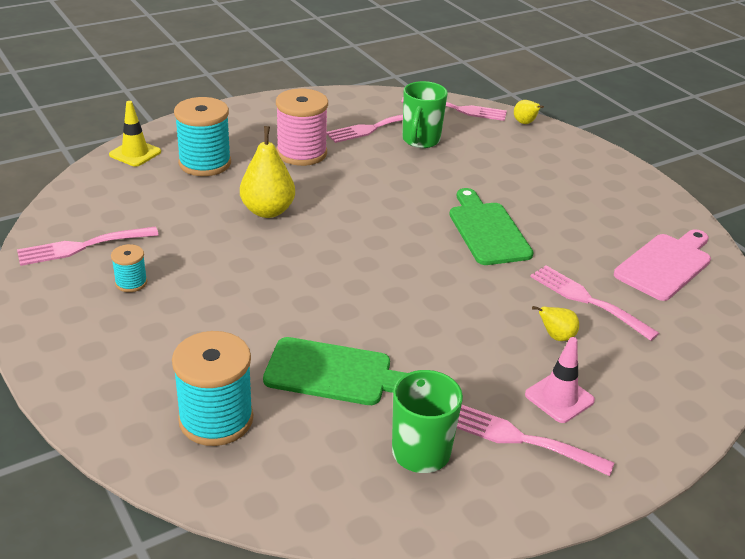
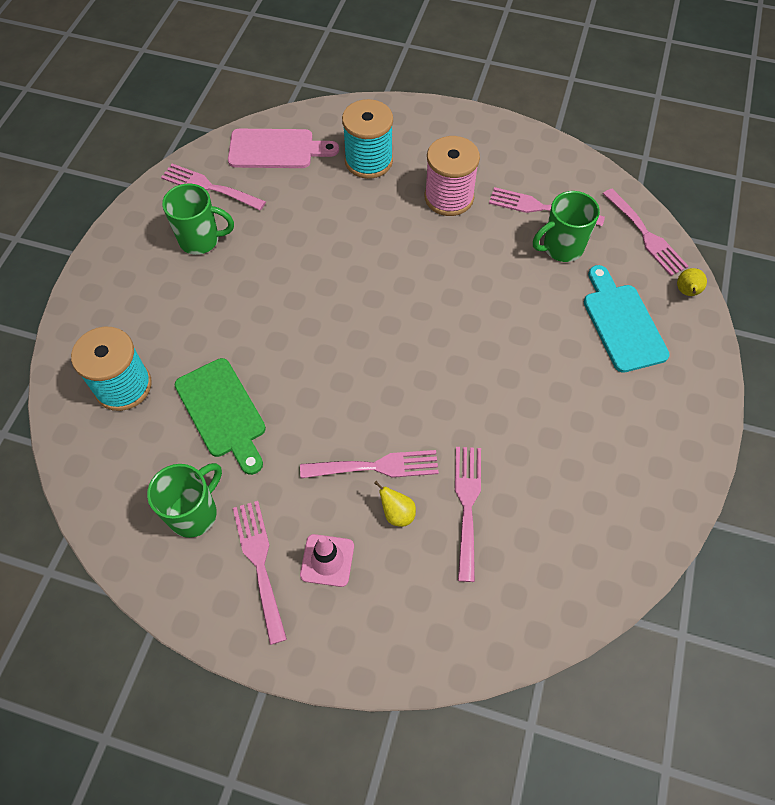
camera: 50 degrees right, 25 degrees up
yellow traffic cone [109,101,161,167] -> none
turquoise spool [111,244,147,292] -> green mug [162,183,234,255]
yellow pear [240,126,295,218] -> none
green cutting board [449,188,534,265] -> none
pink cutting board [614,229,711,301] -> pink cutting board moved to [228,129,339,168]
none -> pink fork [300,450,439,478]
none -> turquoise cutting board [584,265,670,373]

